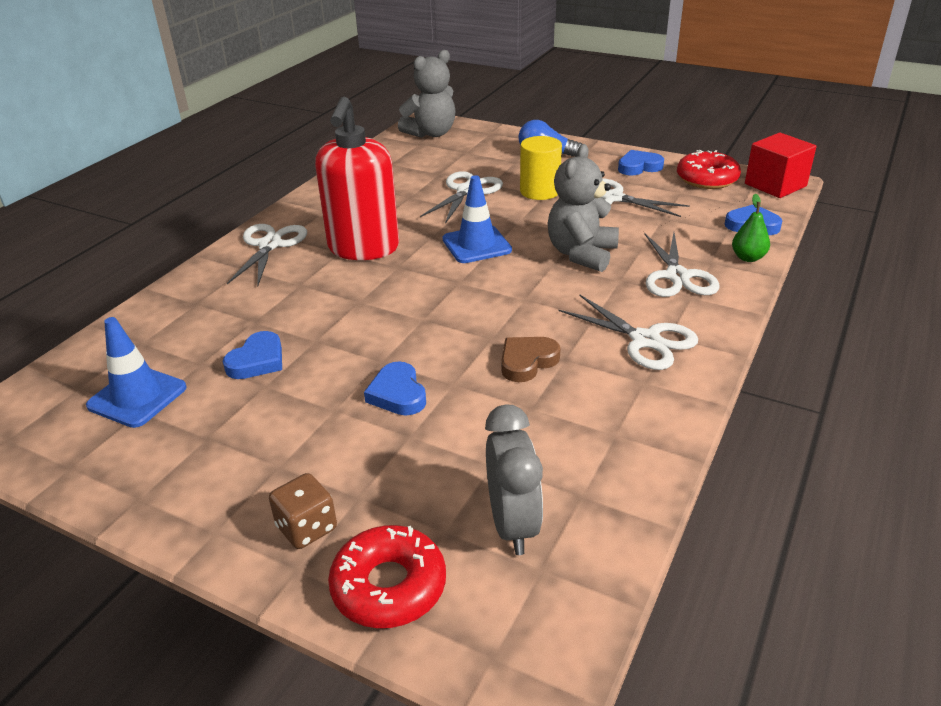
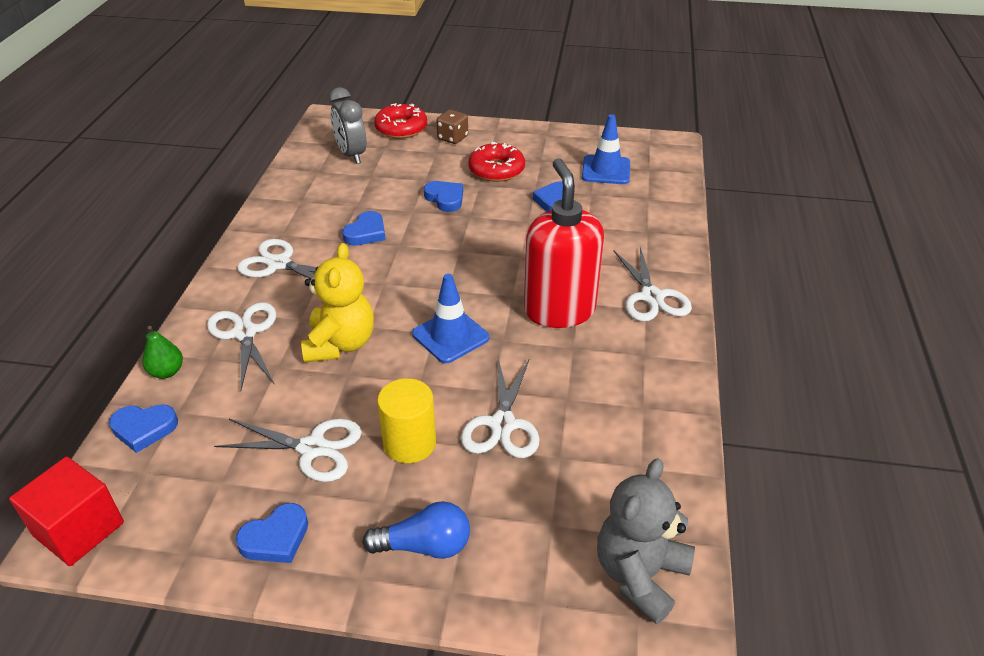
camera: 160 degrees right, 5 degrees up
brown heart [501,337,561,382] -> blue heart [342,211,386,246]
grey teddy bear [547,144,619,272] -> yellow teddy bear [301,243,374,363]
red donut [677,150,741,189] -> red donut moved to [468,142,525,182]

